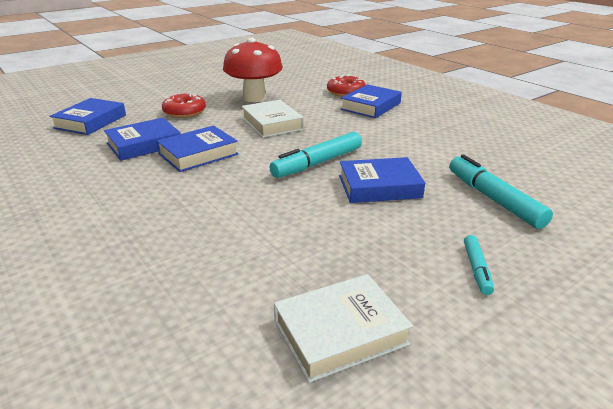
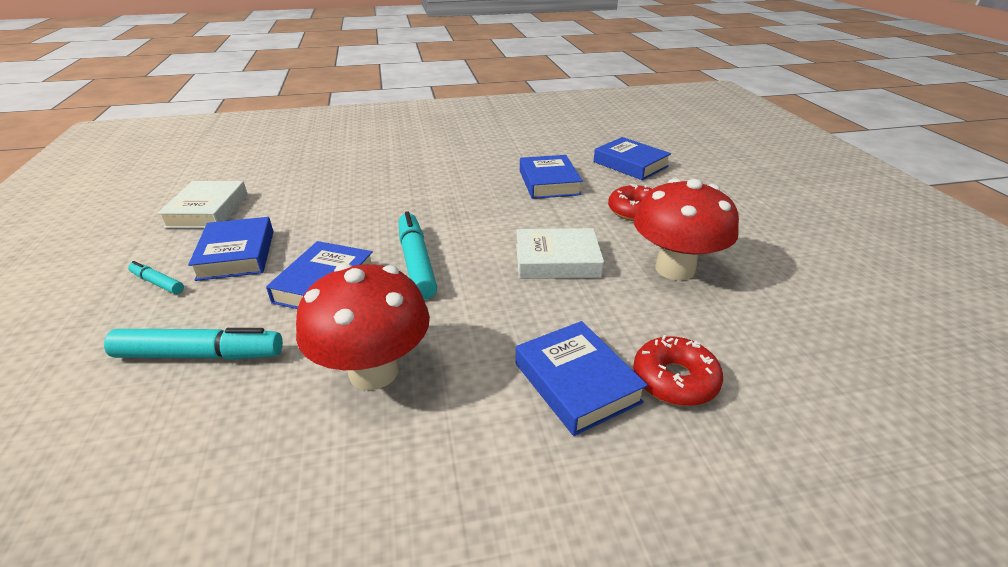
camera: 115 degrees right, 5 degrees up
blue book [156,126,238,172] -> blue book moved to [188,217,274,281]
none -> red mushroom [296,263,430,390]

